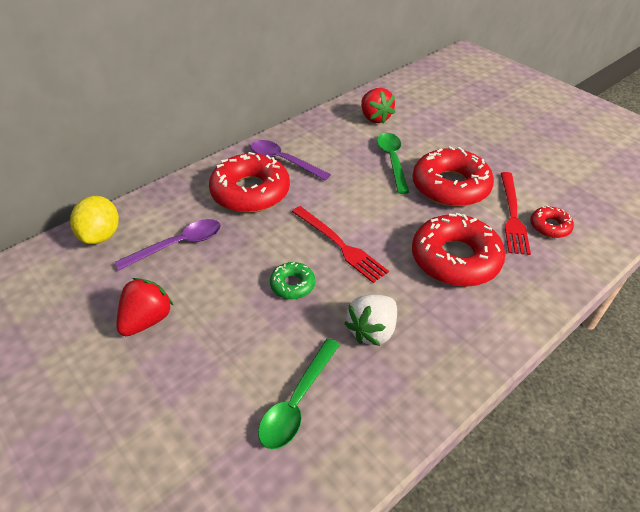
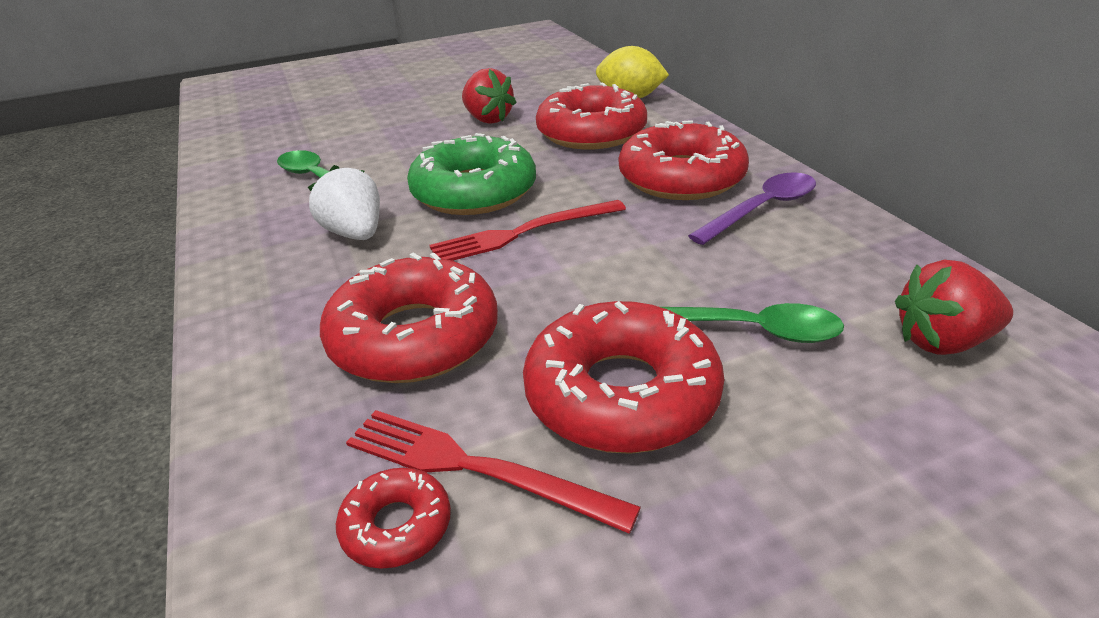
camera: 110 degrees right, 10 degrees down
purple spoon [115,219,221,271] -> red donut [536,83,647,150]
green donut [270,262,315,299] -> green donut [407,133,536,215], size x2.07

